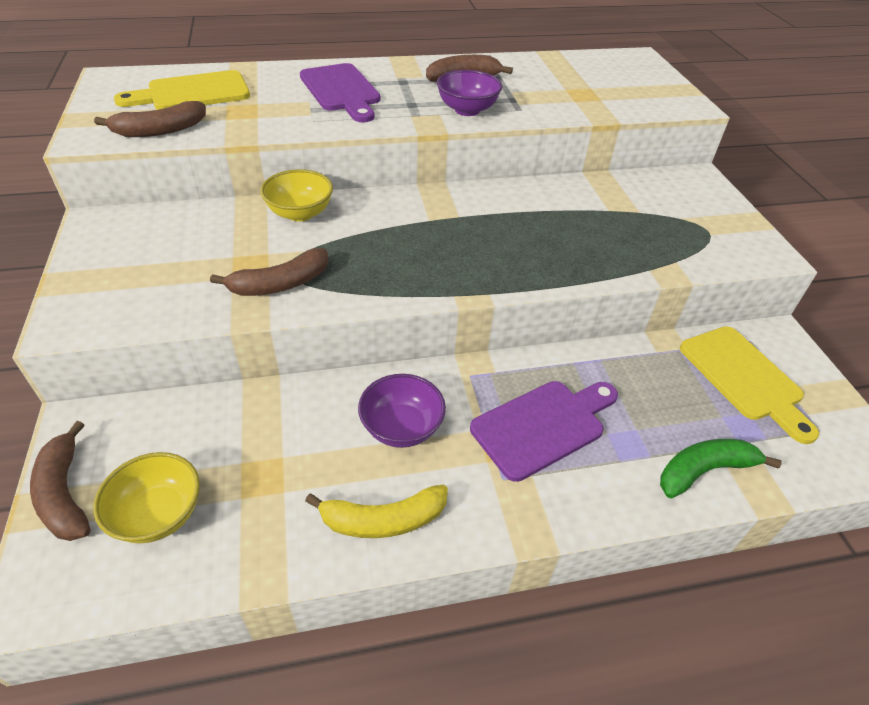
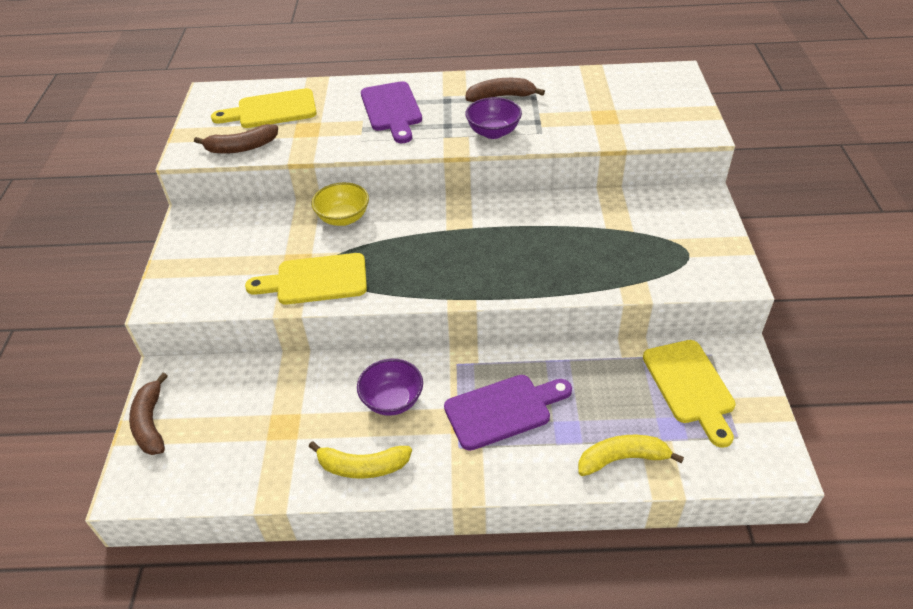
camera: 15 degrees right, 0 degrees up
yellow bowl [93,452,200,543] -> none
brown banana [210,248,329,296] -> yellow cutting board [245,253,367,304]
green banana [660,439,781,499] -> yellow banana [578,435,684,476]

